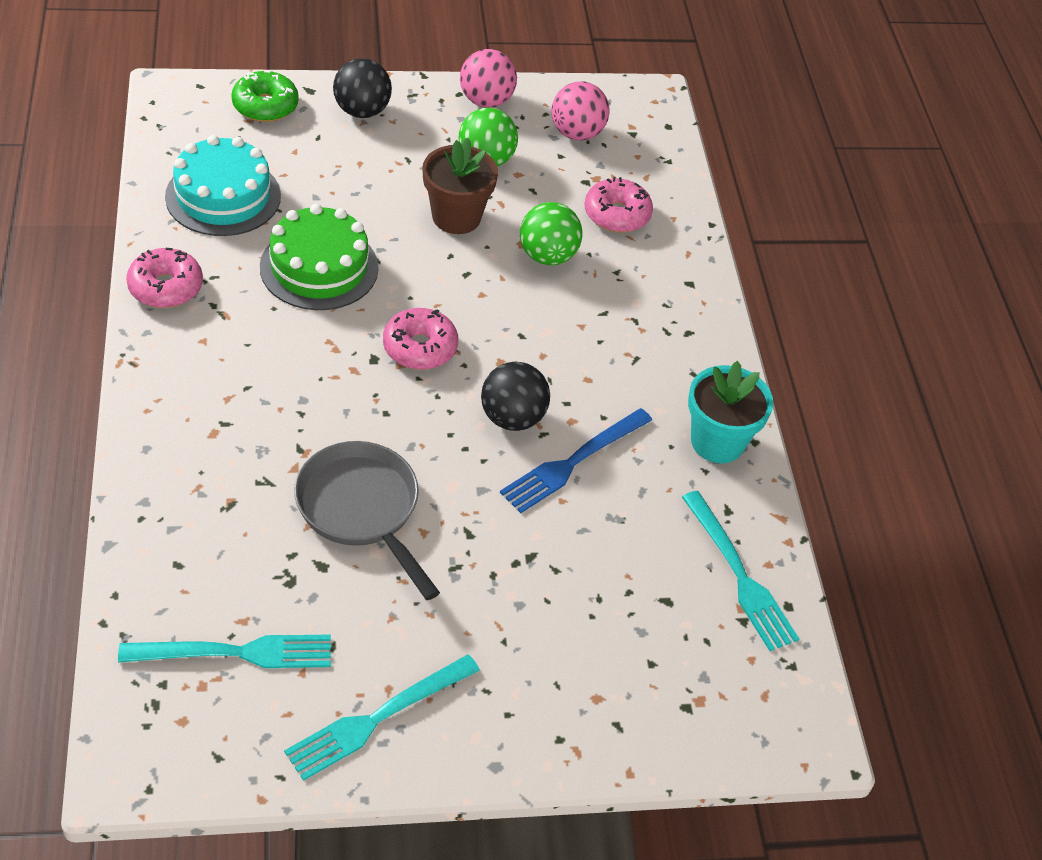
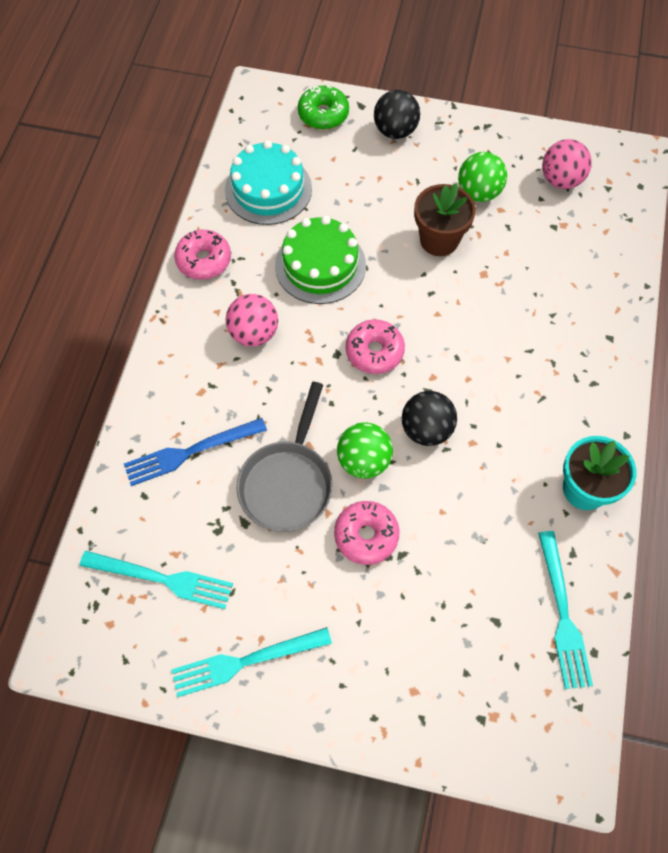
camera: 25 degrees right, 15 degrees up
grey pan [294,441,440,600] -> grey pan turned 150 degrees counterclockwise [237,382,332,532]
pink ball [460,49,517,108] -> pink ball moved to [226,294,278,346]
blue fork [500,408,652,513] -> blue fork moved to [124,418,267,486]
green ball [520,202,582,265] -> green ball moved to [337,422,393,479]
pink donut [584,177,653,233] -> pink donut moved to [334,501,400,565]

